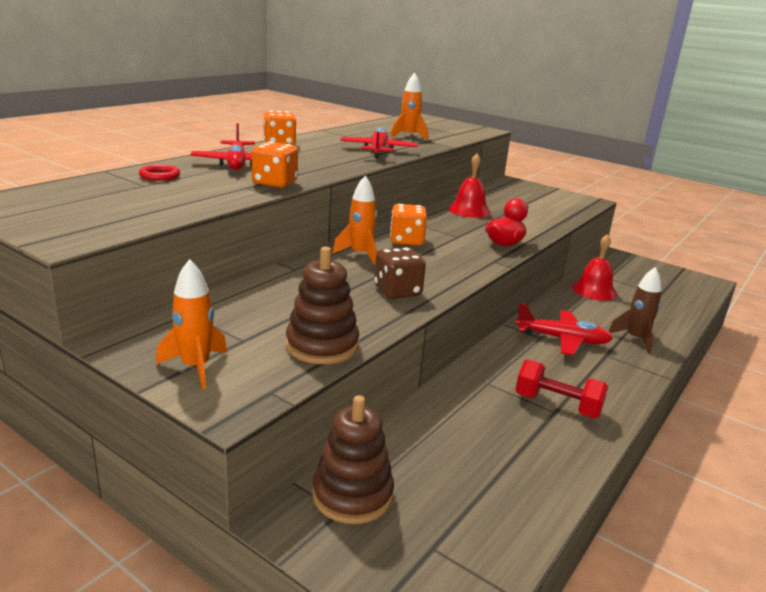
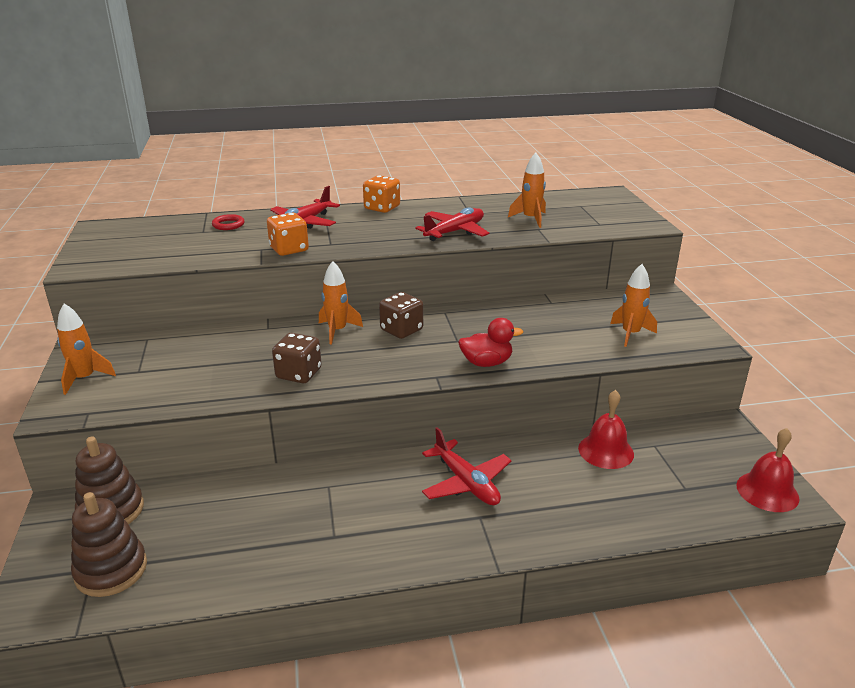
camera: 45 degrees right, 5 degrees up
brown stacking toy [286,247,359,364] -> brown stacking toy moved to [71,492,147,597]
orange dice [390,204,427,246] -> brown dice [379,292,423,339]
red bell [448,154,491,218] -> red bell moved to [736,428,799,512]
red dumbbell [516,359,608,418] -> none
brown rocket [609,267,661,353] -> none
none -> orange rocket [610,264,657,347]

